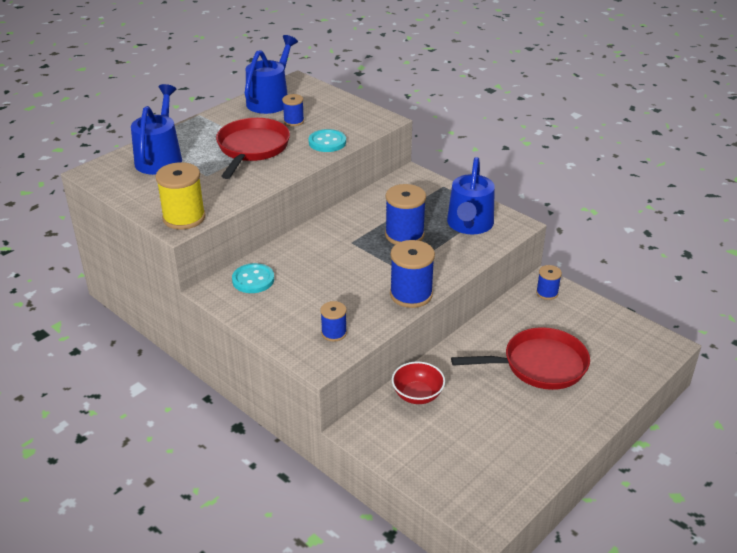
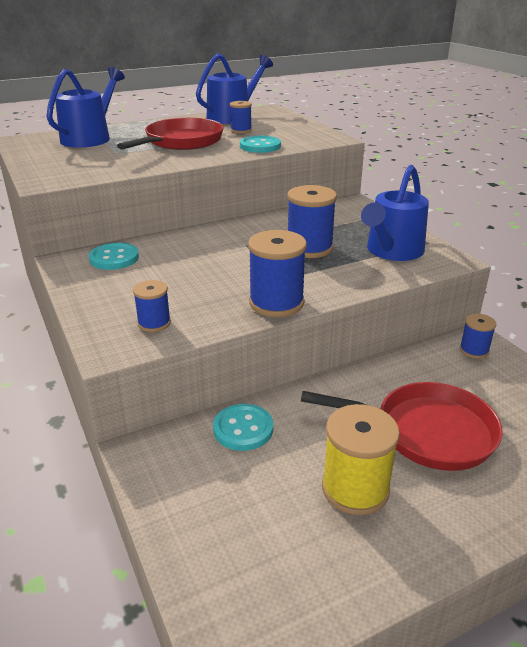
camera: 20 degrees right, 5 degrees down
yellow spool [156,162,206,230] -> yellow spool moved to [322,404,400,515]
red bowl [392,362,445,404] -> turquoise button [213,404,273,451]

